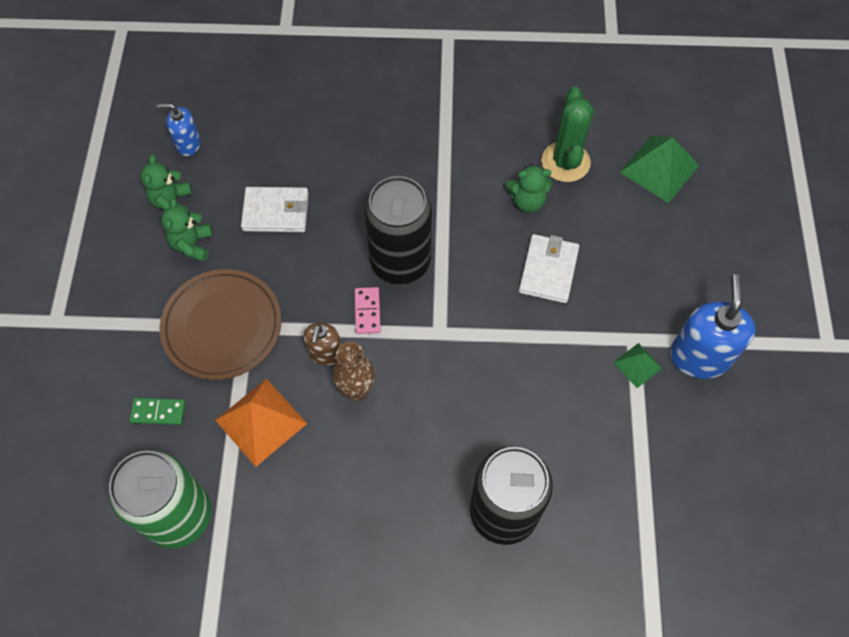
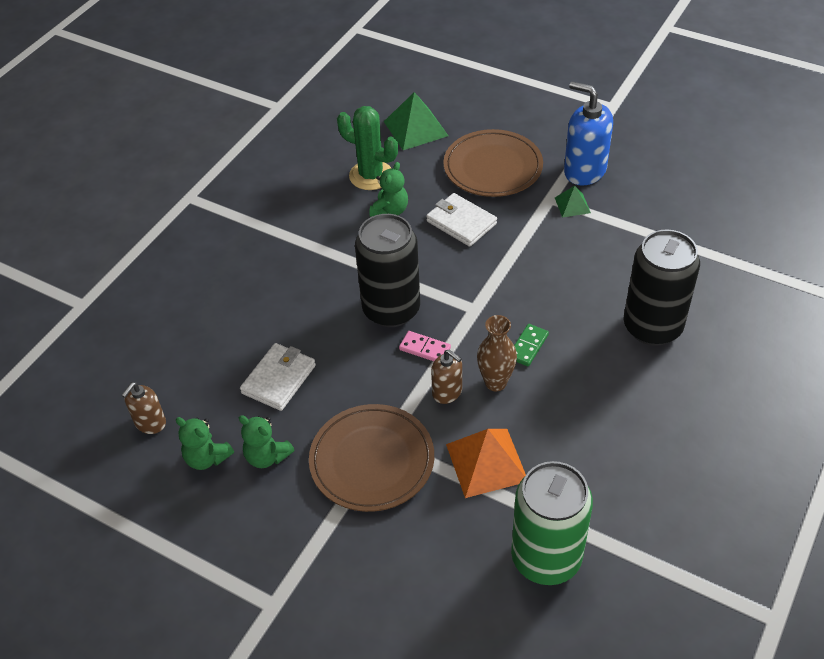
camera: 60 degrees left, 15 degrees down
green domino [130,398,186,425] -> green domino moved to [514,324,549,367]
blue soap dispenser [157,103,201,156] -> brown soap dispenser [121,382,166,434]
none -> brown plate [443,129,543,197]

